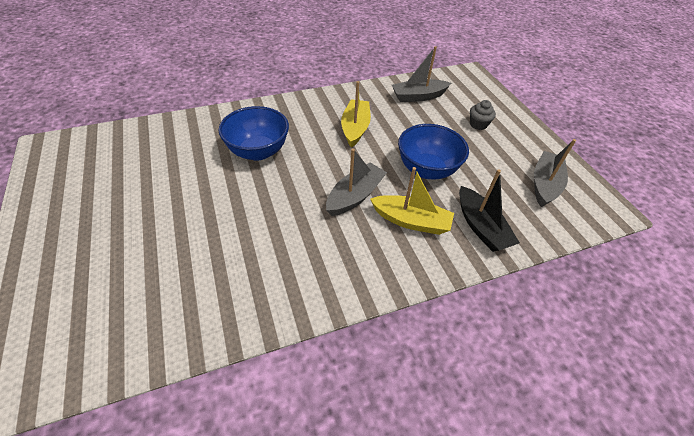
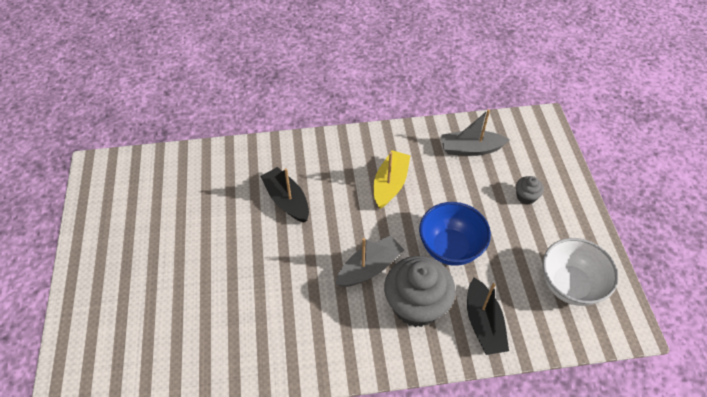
camera: 15 degrees right, 5 degrees up
blue bowl [219,106,289,161] -> black boat [260,167,309,223]
yellow boat [370,167,454,235] -> grey cupcake [384,256,456,327]
grey boat [534,139,576,207] -> white bowl [543,238,618,306]

